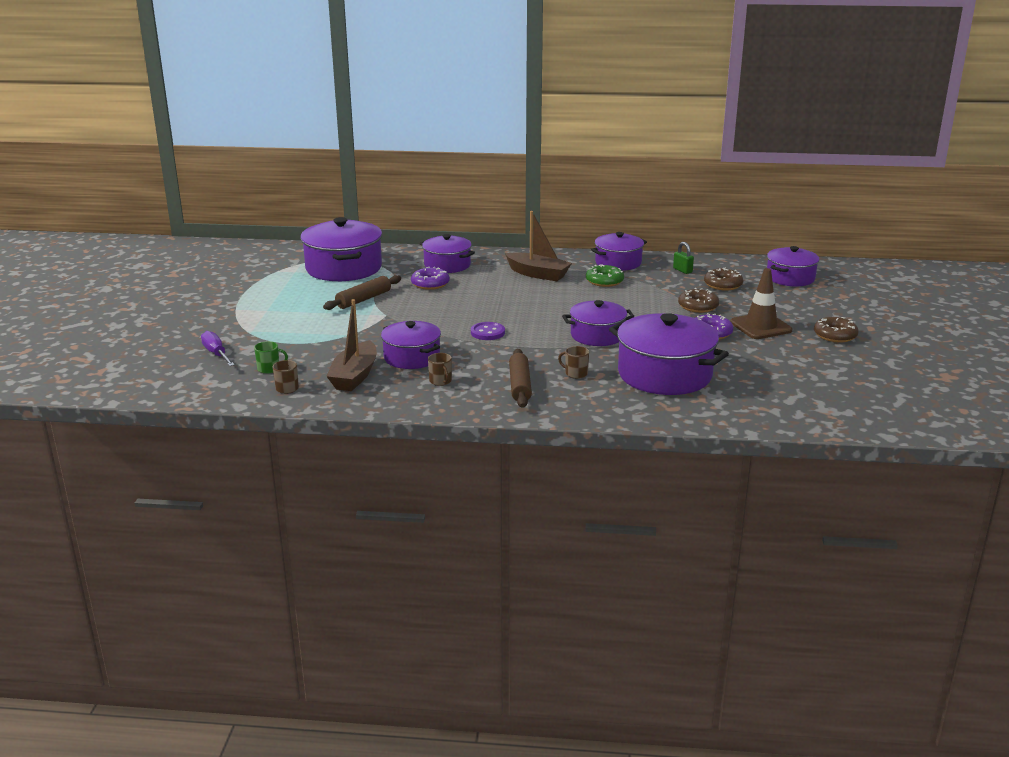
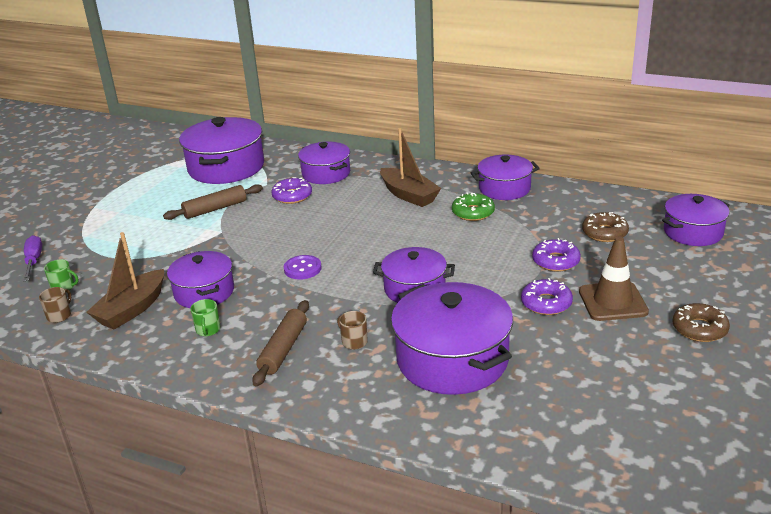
camera: 20 degrees right, 5 degrees up
brown mug [428,353,452,386] -> green mug [190,299,221,336]
green padlock [673,242,694,274] -> none
brown donut [678,288,719,313] -> purple donut [532,238,581,272]

